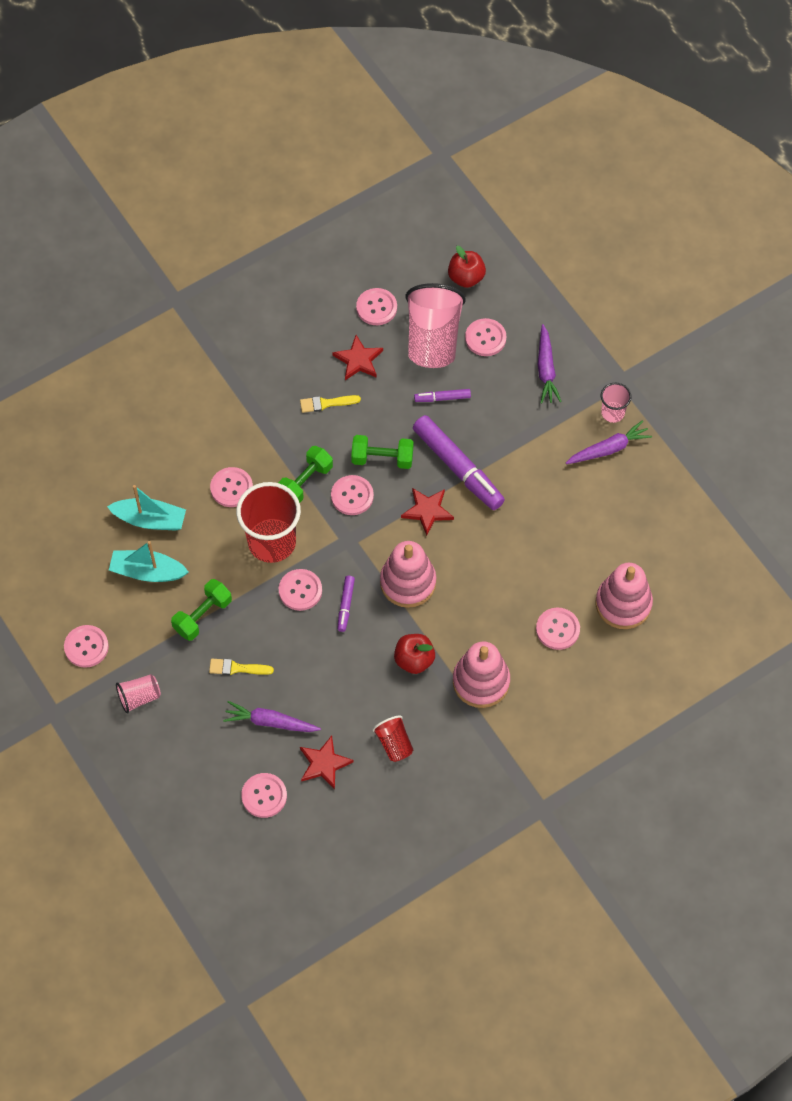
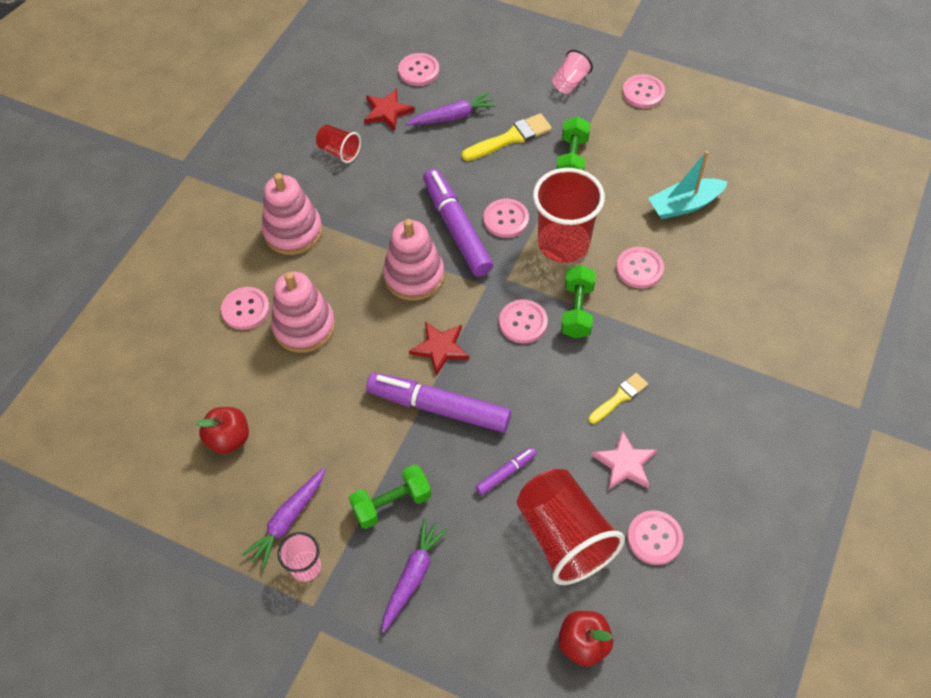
camera: 150 degrees right, 5 degrees down
turquoise boat [109,541,189,582] -> none
yellow brush [209,659,274,675] -> yellow brush [462,113,552,161], size x1.54
red star [332,335,383,380] -> pink star [592,430,657,490]
purple marker [337,576,355,632] -> purple marker [423,169,493,277], size x2.13
green dumbbell [351,435,413,469] -> green dumbbell moved to [349,464,431,529]
red apple [394,634,435,674] -> red apple moved to [196,407,249,454]
pink cup [406,283,466,368] -> red cup [517,469,625,585]
pink button [465,318,506,356] -> none
purple carrot [538,324,562,404] -> purple carrot turned 60 degrees clockwise [382,518,448,633]
pink stacking toy [596,563,653,629] -> pink stacking toy moved to [271,272,335,353]

